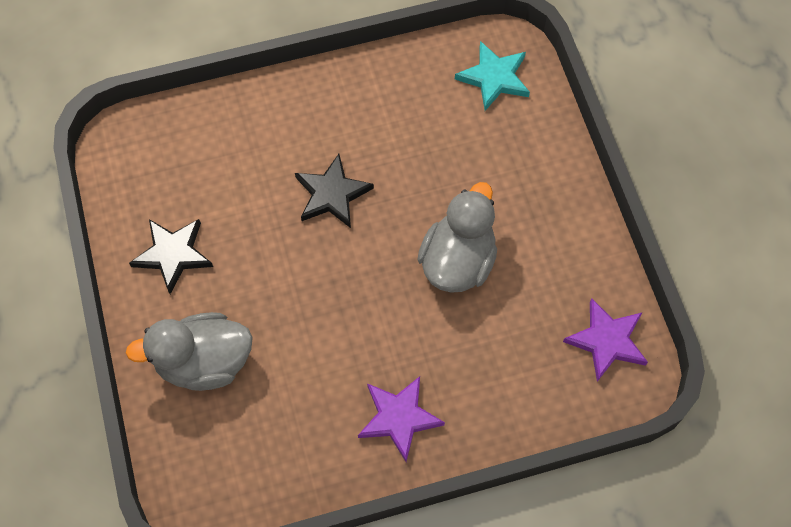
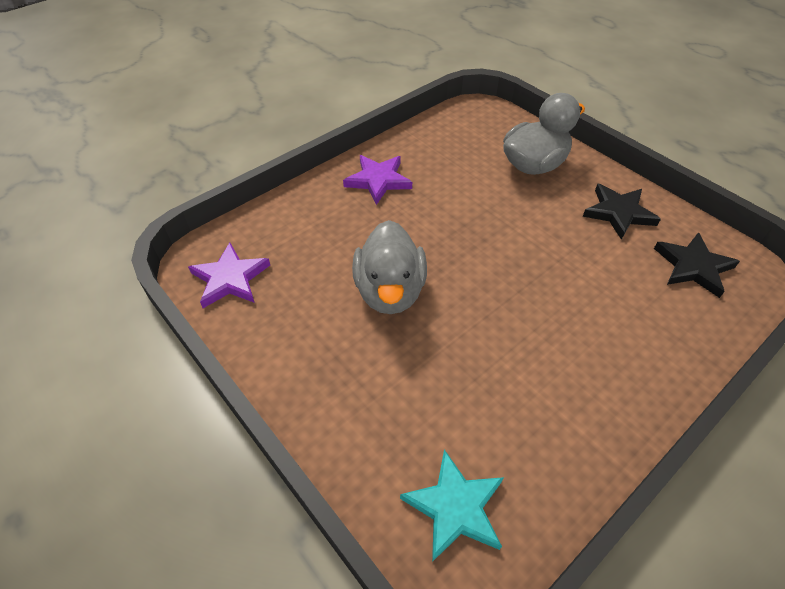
camera: 155 degrees right, 15 degrees down
black star [295,154,374,228] -> black star moved to [654,232,740,298]

